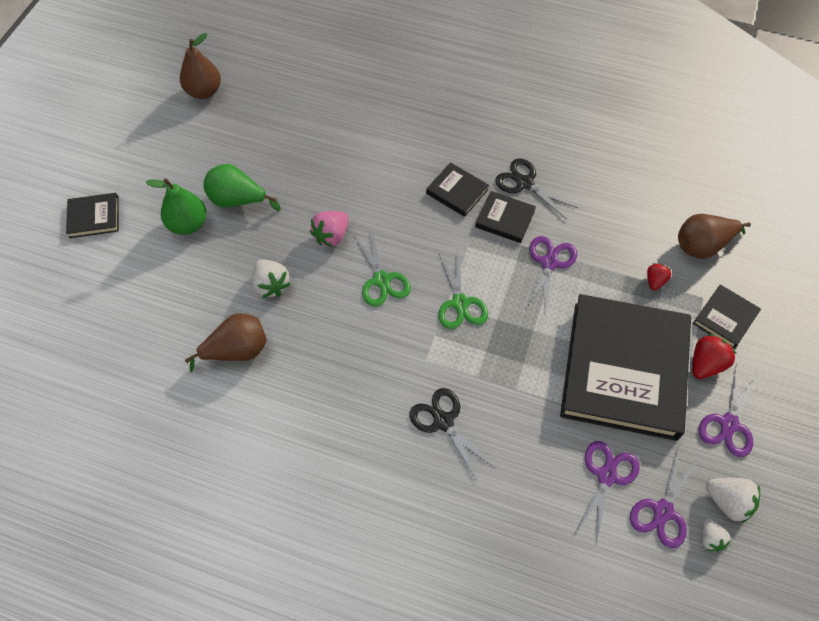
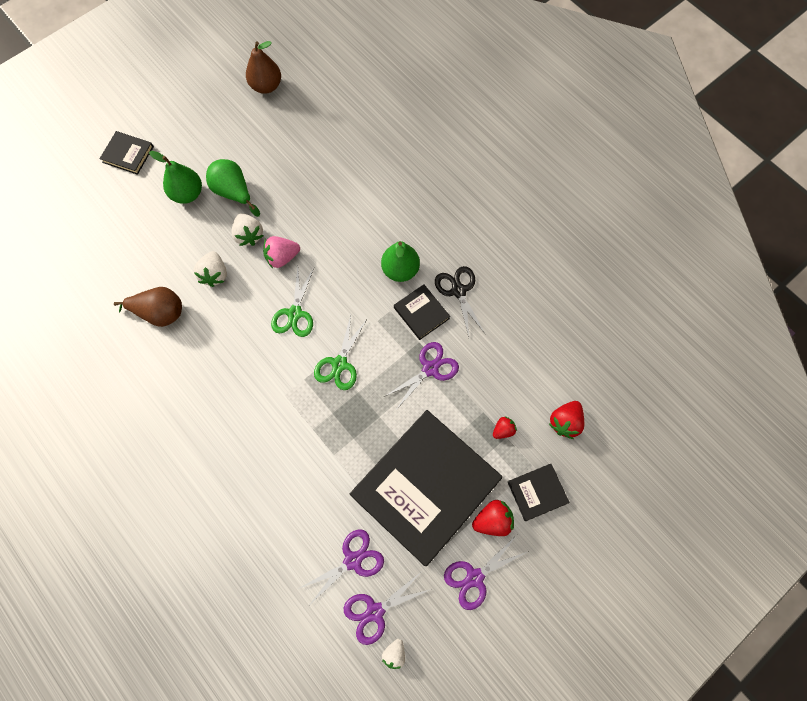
camera: 30 degrees right, 10 degrees up
black scissors [409,388,494,481] -> none
black book [426,162,489,217] -> green pear [381,241,420,282]
brown pear [678,214,751,259] -> red strawberry [549,401,584,439]
white strawberry [706,478,760,523] -> white strawberry moved to [231,213,263,246]

